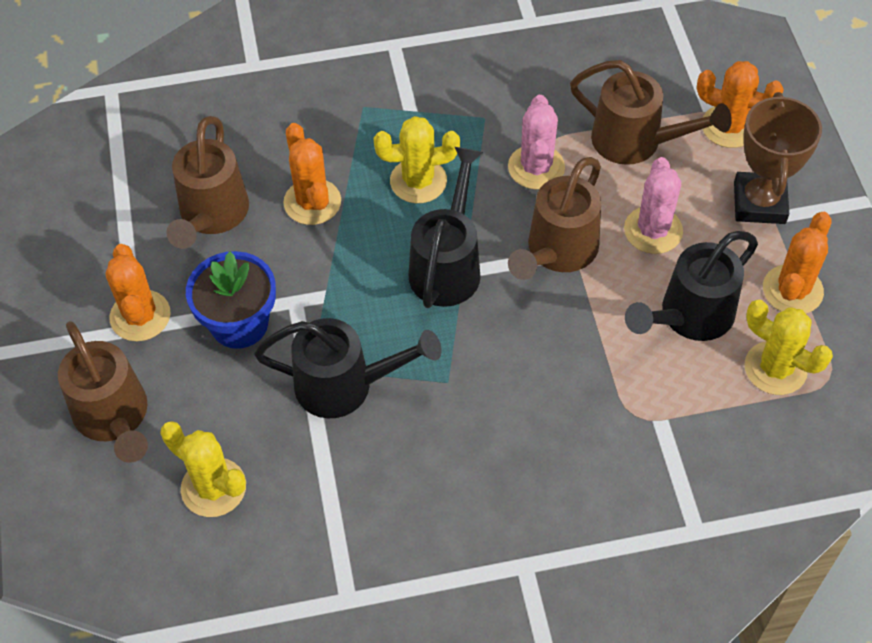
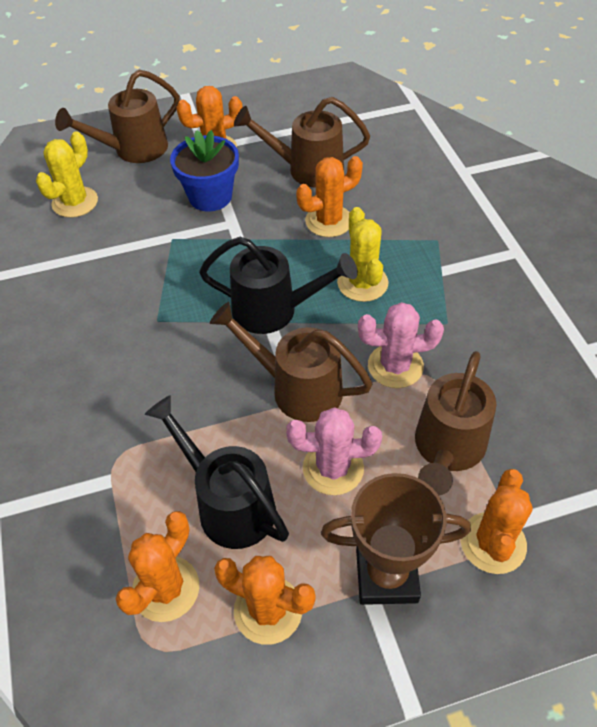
camera: 85 degrees right, 5 degrees down
black watering can [254,318,442,418] -> none
yellow cactus [744,300,833,395] -> orange cactus [116,511,199,622]

